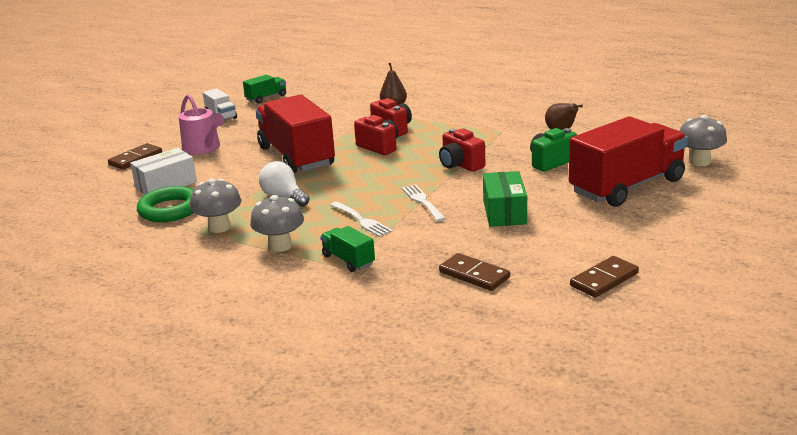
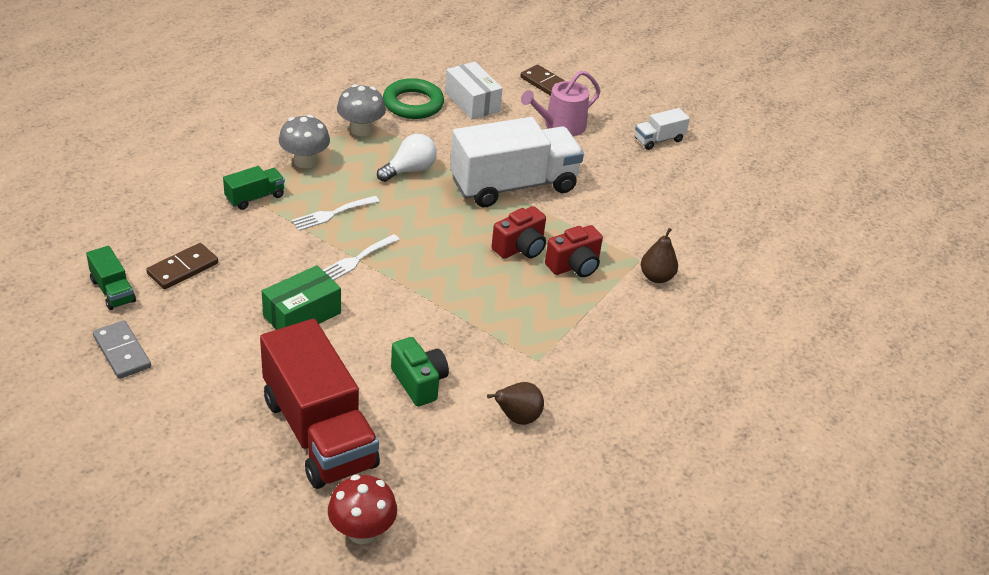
camera: 90 degrees right, 15 degrees up
green truck [243,75,286,104] -> green truck moved to [86,246,136,310]
red truck [256,94,335,174] -> white truck [450,117,584,207]
white fork [402,184,446,222] -> white fork turned 150 degrees clockwise [323,234,400,281]
red camera [439,128,485,172] -> none
green box [483,171,527,227] -> green box turned 45 degrees counterclockwise [262,265,341,330]
brown domino [570,256,639,298] -> grey domino [93,320,151,379]
grey mushroom [679,115,727,166] -> red mushroom [328,475,397,544]

